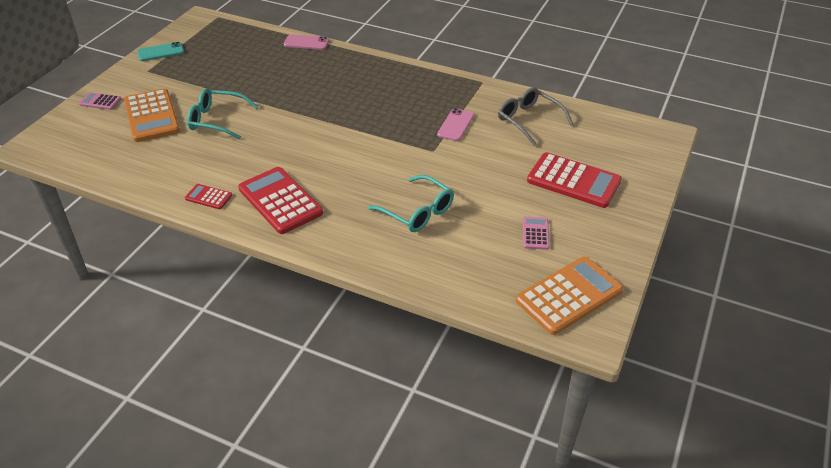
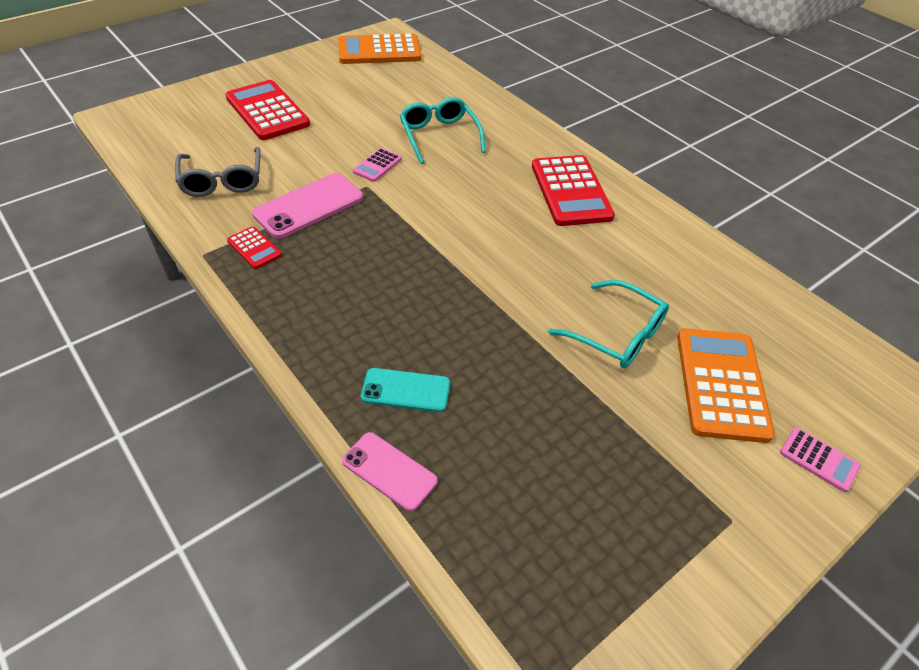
camera: 155 degrees left, 5 degrees up
turquoise phone [137,42,184,61] -> turquoise phone moved to [361,368,450,412]
red calculator [185,184,232,209] -> red calculator moved to [227,226,282,269]
pink phone [437,108,474,141] -> pink phone [252,173,363,239], size x1.55
pink calculator [523,216,550,250] -> pink calculator moved to [353,148,402,182]

